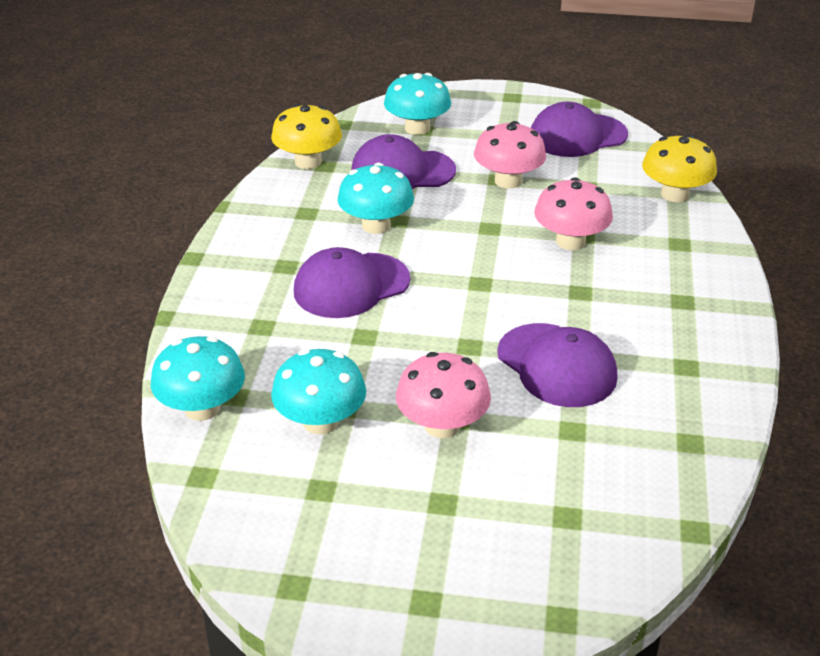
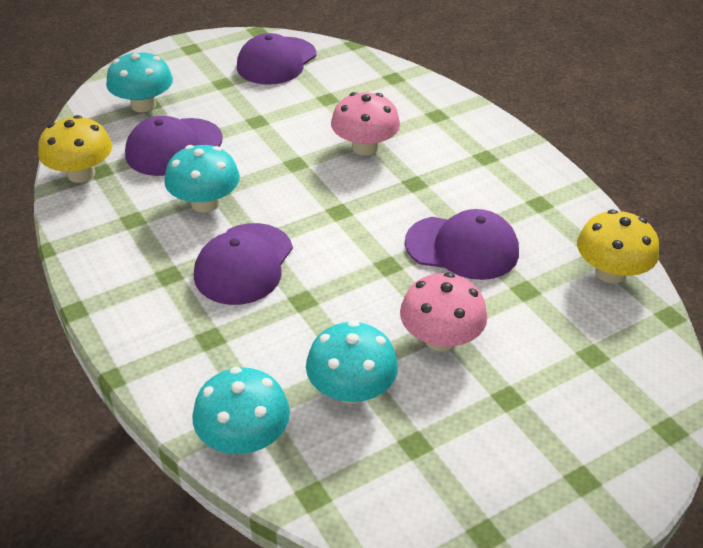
camera: 40 degrees left, 5 degrees up
pink mushroom [474,121,546,188] -> none
yellow mushroom [642,135,717,202] -> yellow mushroom moved to [577,210,659,284]

